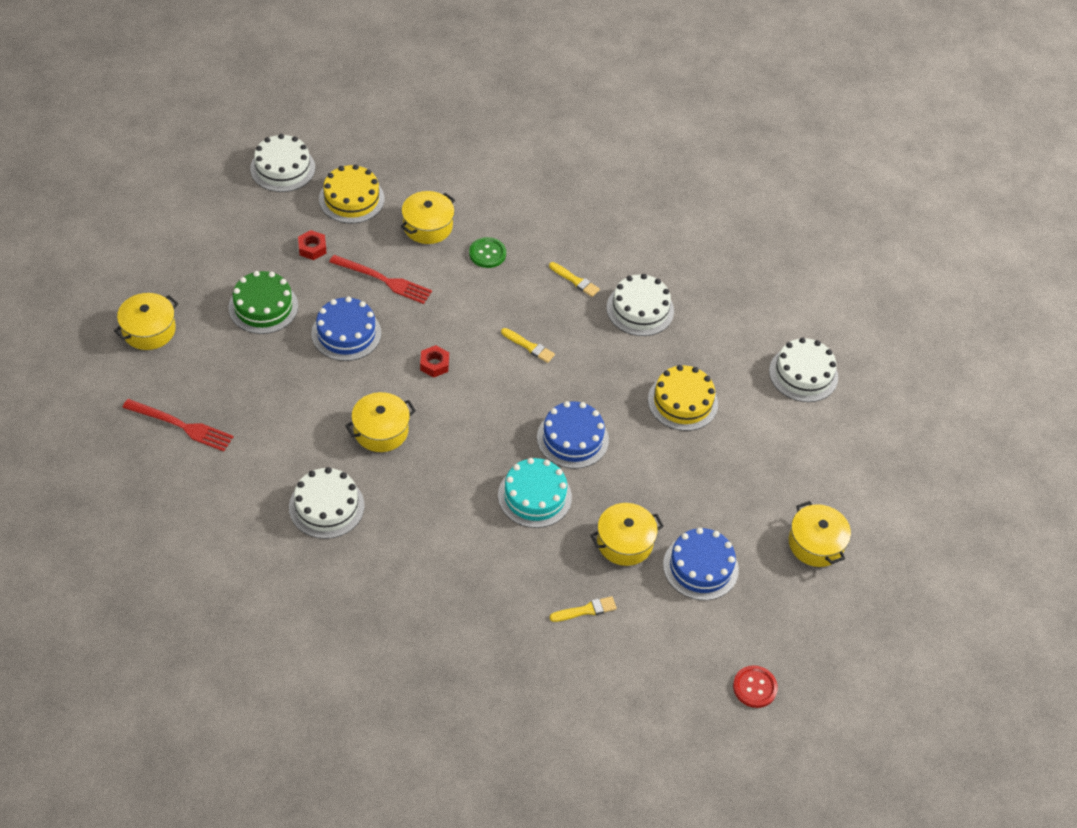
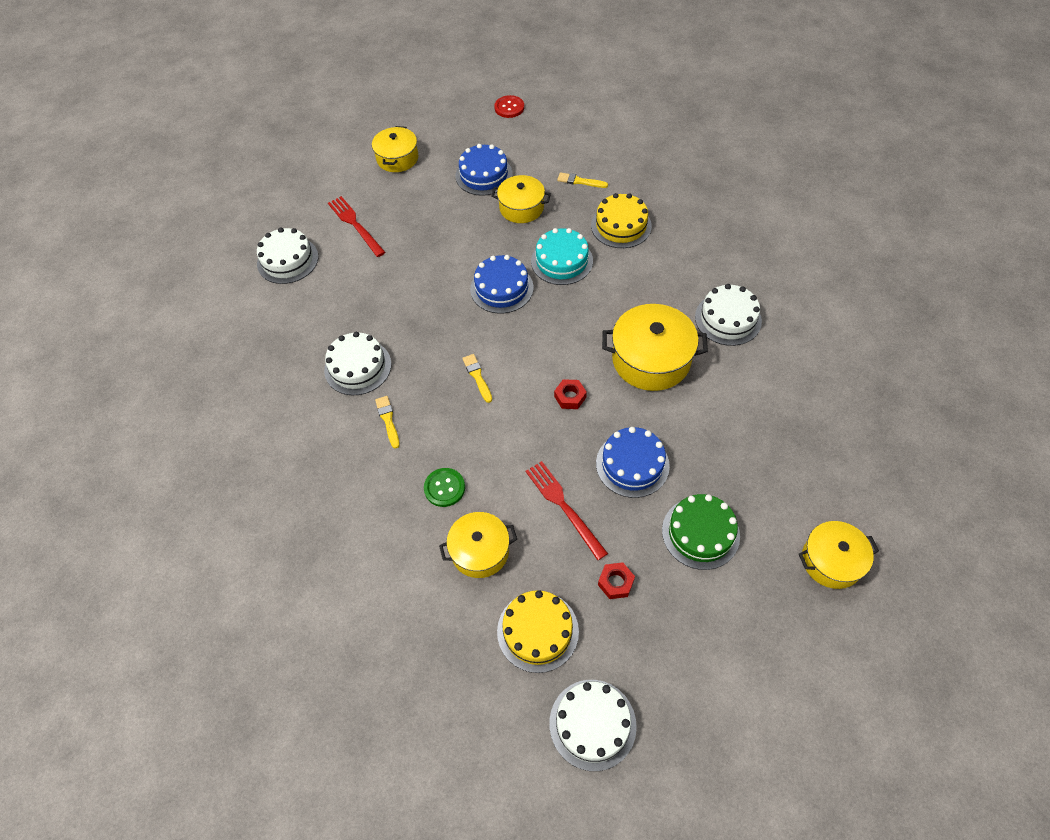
camera: 140 degrees left, 5 degrees up
red fork [122,399,234,451] -> red fork moved to [328,196,385,257]
yellow pot [345,392,416,452] -> yellow pot [602,304,708,391], size x1.54
yellow cake [648,365,718,431] -> yellow cake moved to [591,193,652,248]

